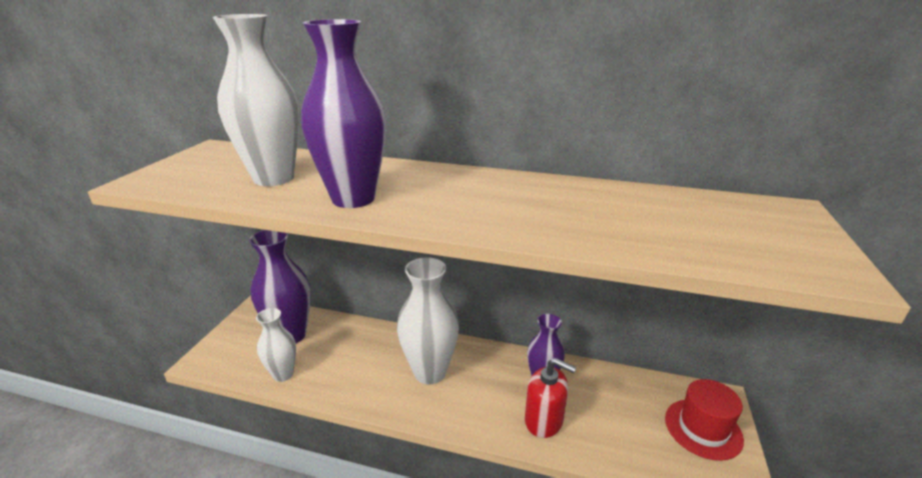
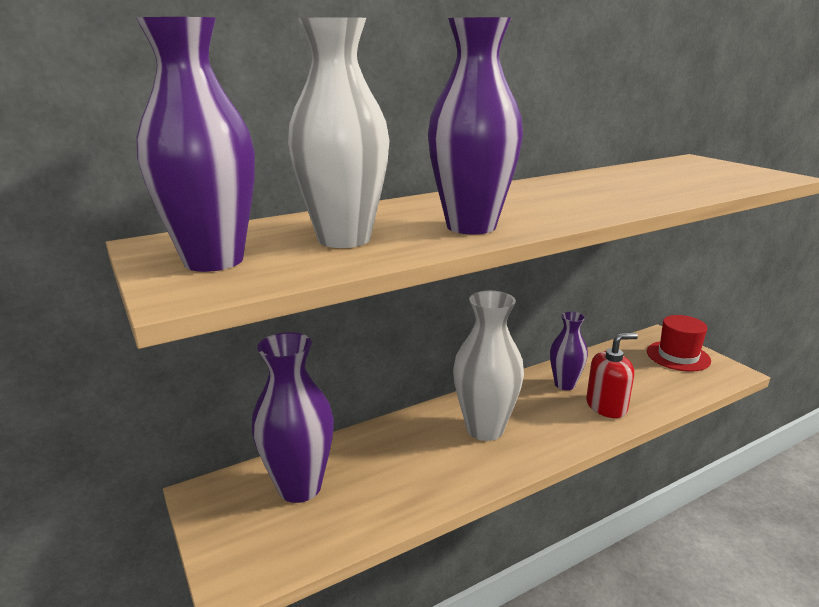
camera: 45 degrees left, 5 degrees down
white vase [256,308,296,382] -> none
none -> purple vase [136,17,255,272]

